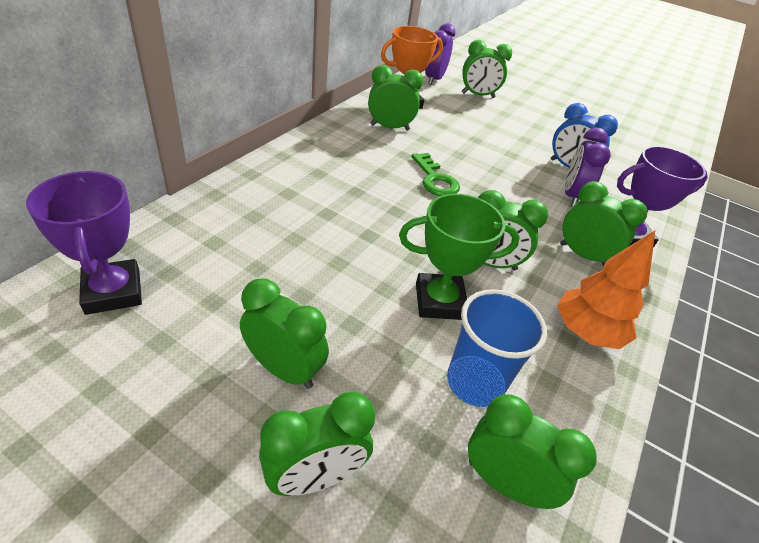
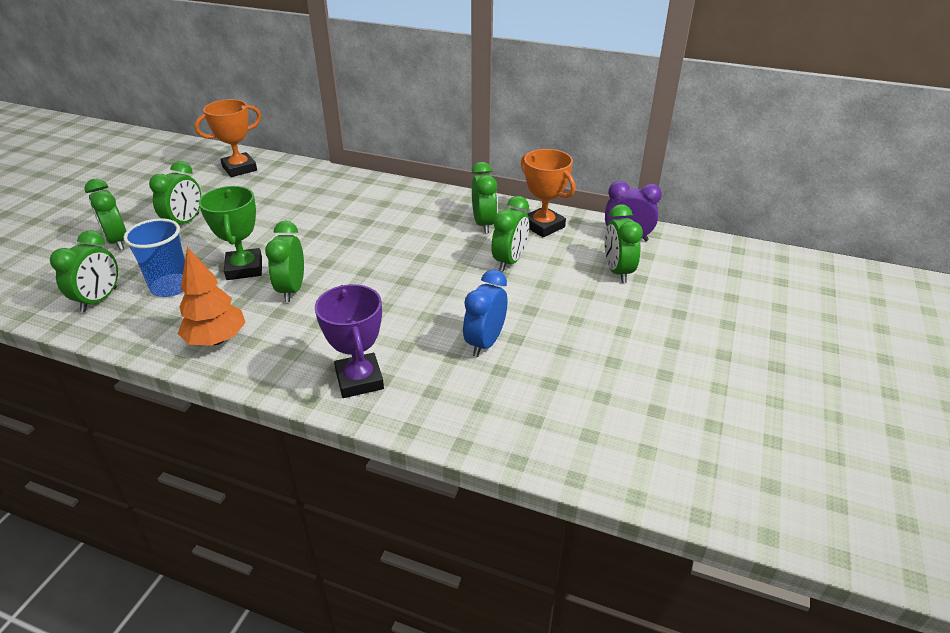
camera: 85 degrees right, 5 degrees down
purple trophy [26,171,142,315] -> orange trophy [195,99,261,177]
green key [411,153,460,196] -> none
green clock [560,181,647,266] -> green clock moved to [491,196,529,272]
purple clock [565,127,611,207] -> none

